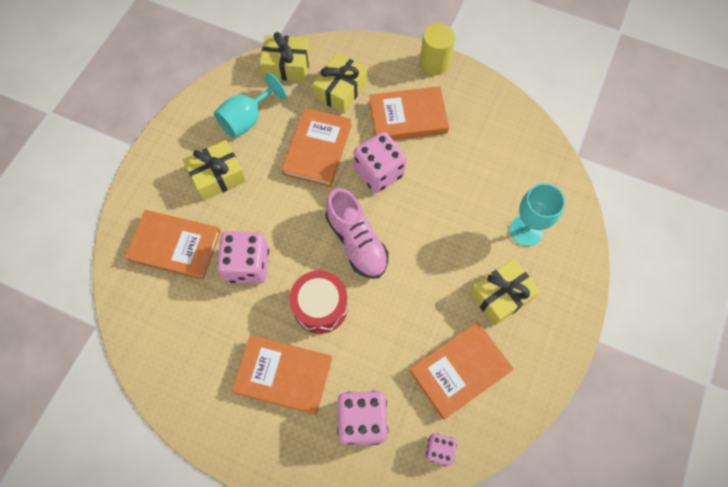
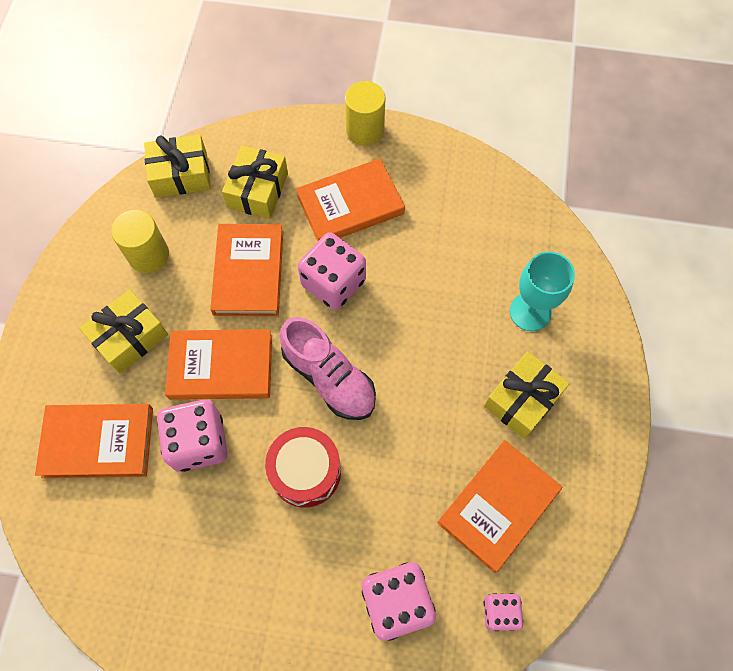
camera: 15 degrees left, 0 degrees up
turquoise goblet [214,72,287,138] -> yellow cylinder [111,210,169,273]
orange book [232,335,332,415] -> orange book moved to [165,329,272,400]

